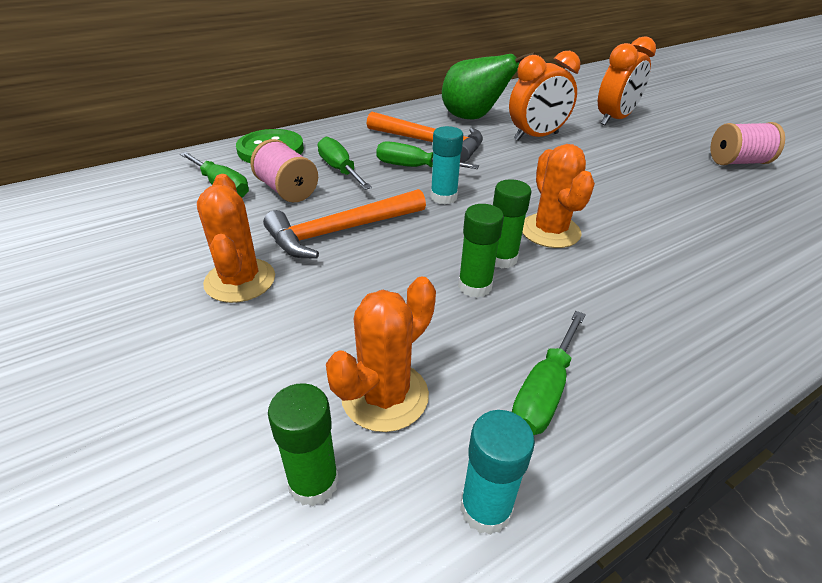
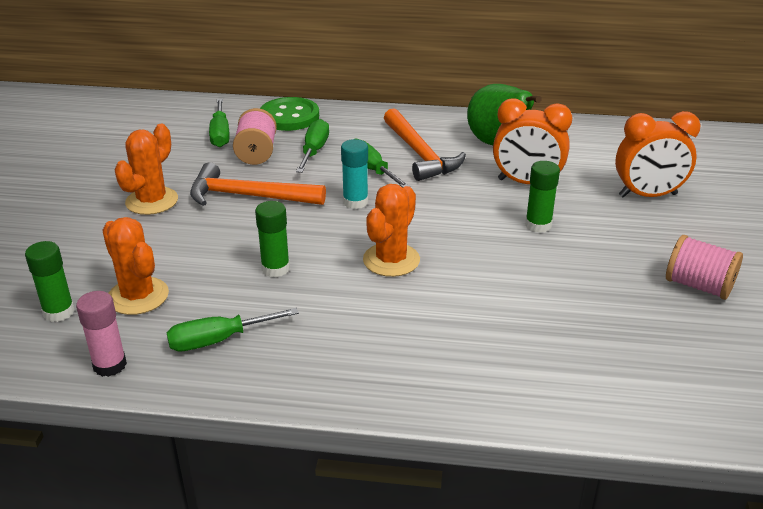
camera: 40 degrees right, 5 degrees down
orange cactus [326,276,436,432] -> orange cactus turned 60 degrees clockwise [102,217,169,315]
turquoise glue stick [460,410,535,535] -> pink glue stick [76,291,127,377]
green glue stick [493,179,532,268] -> green glue stick moved to [525,161,560,233]

